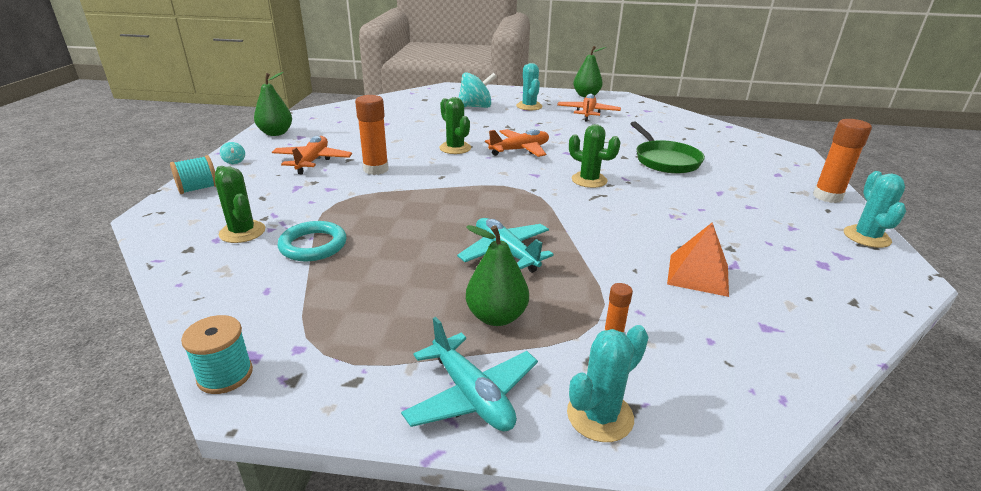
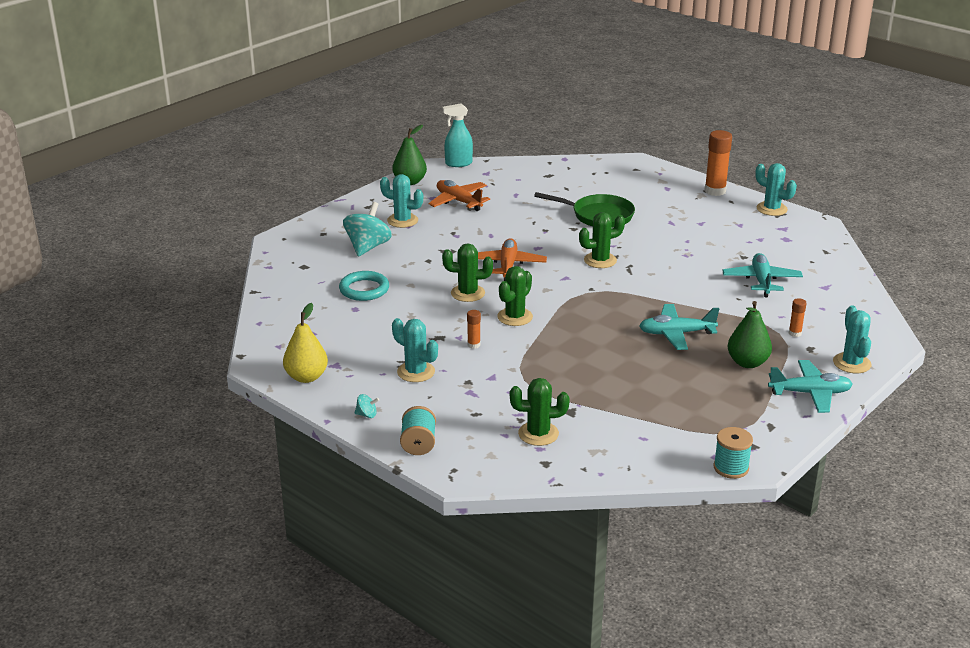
camera: 55 degrees left, 0 degrees up
green pear [254,72,292,136] -> yellow pear [283,303,328,383]
orange plane [272,136,352,174] -> turquoise cactus [392,318,438,382]
turquoise ring [278,221,347,261] -> turquoise ring moved to [339,271,389,301]
orange glue stick [355,95,388,175] -> orange glue stick [467,310,481,349], size x0.50
orange pyramid [667,223,729,297] -> turquoise plane [722,253,803,297]
none -> turquoise spray bottle [443,103,473,167]
none -> green cactus [497,266,533,326]

